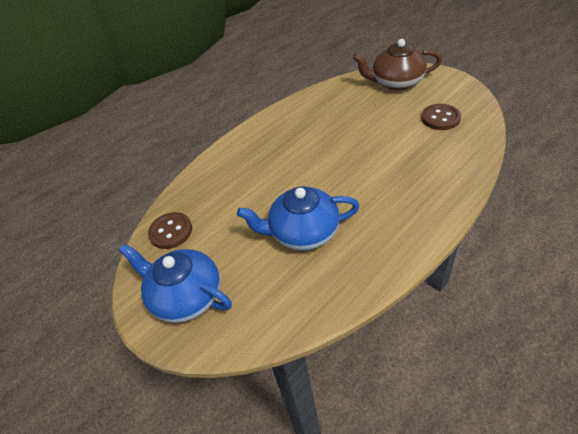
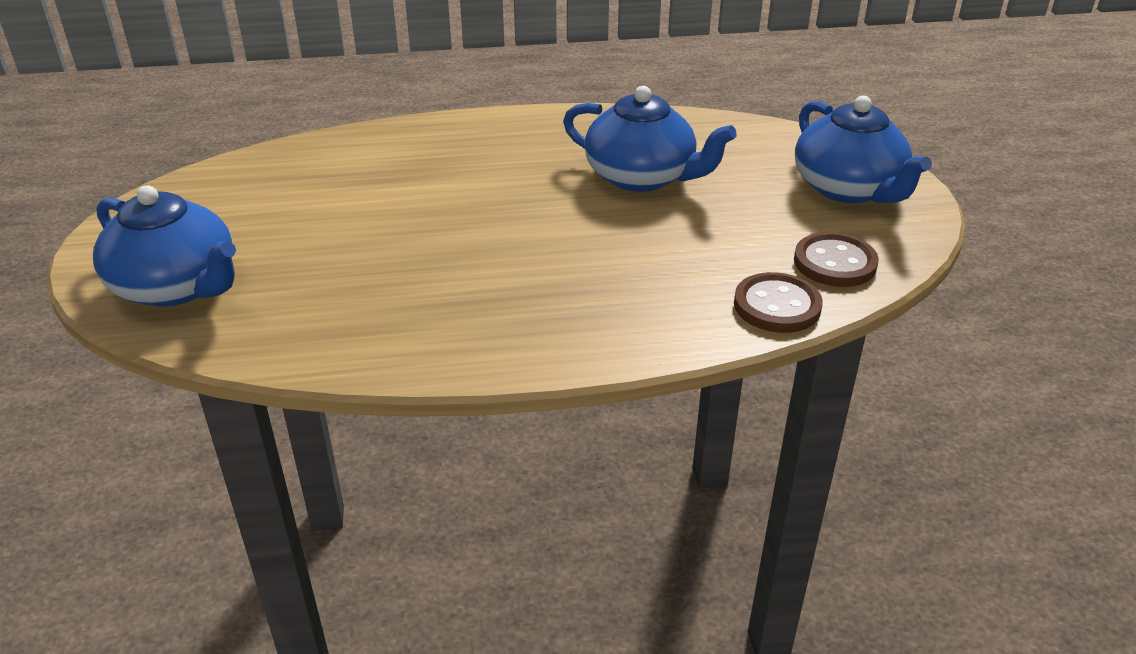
camera: 150 degrees left, 10 degrees down
brown teapot [353,39,442,90] -> blue teapot [93,185,236,307]
brown button [422,104,461,130] -> brown button moved to [734,272,823,333]

